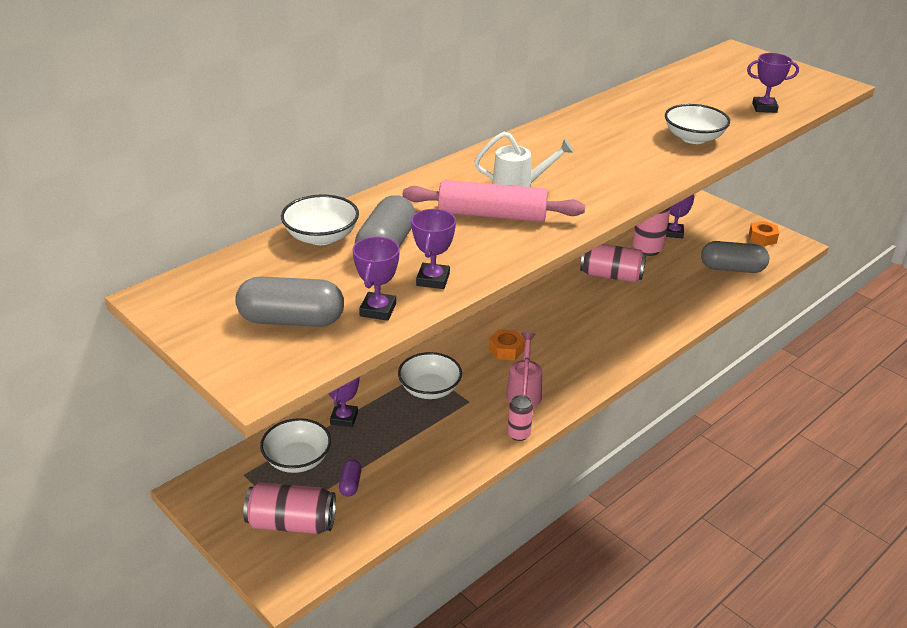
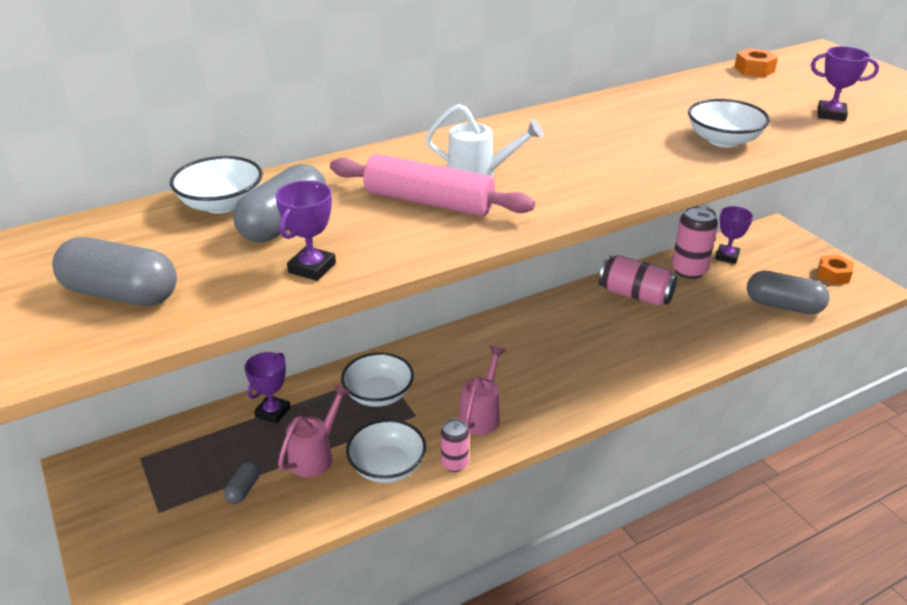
camera: 15 degrees right, 0 degrees up
pink can [243,482,336,534] -> none
white bowl [260,418,331,473] -> white bowl moved to [346,419,426,483]
purple capsule [339,459,362,497] -> grey capsule [224,462,260,504]
purple trophy [353,237,400,321] -> none
orange nut [489,329,525,360] -> orange nut moved to [734,48,778,77]
none -> pink watering can [278,384,351,477]

